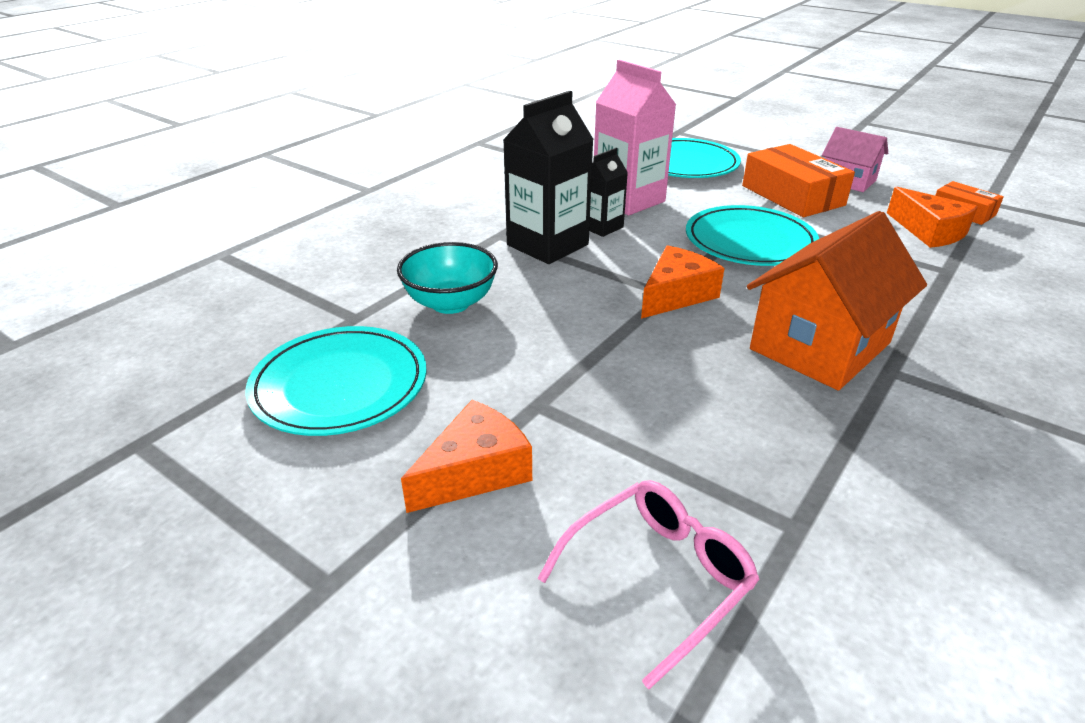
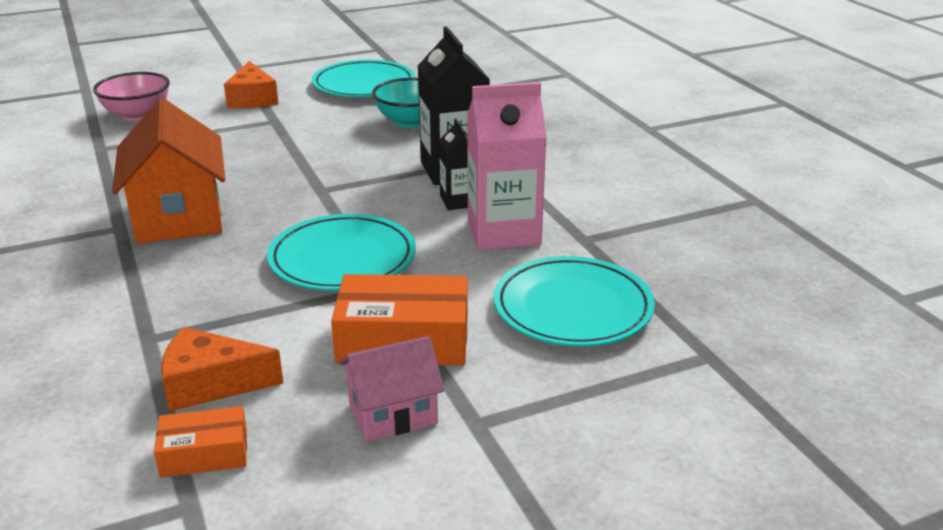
camera: 120 degrees right, 5 degrees down
pink glasses [537,480,760,689] -> pink bowl [93,72,170,121]
orange cheese [641,245,725,319] -> none

